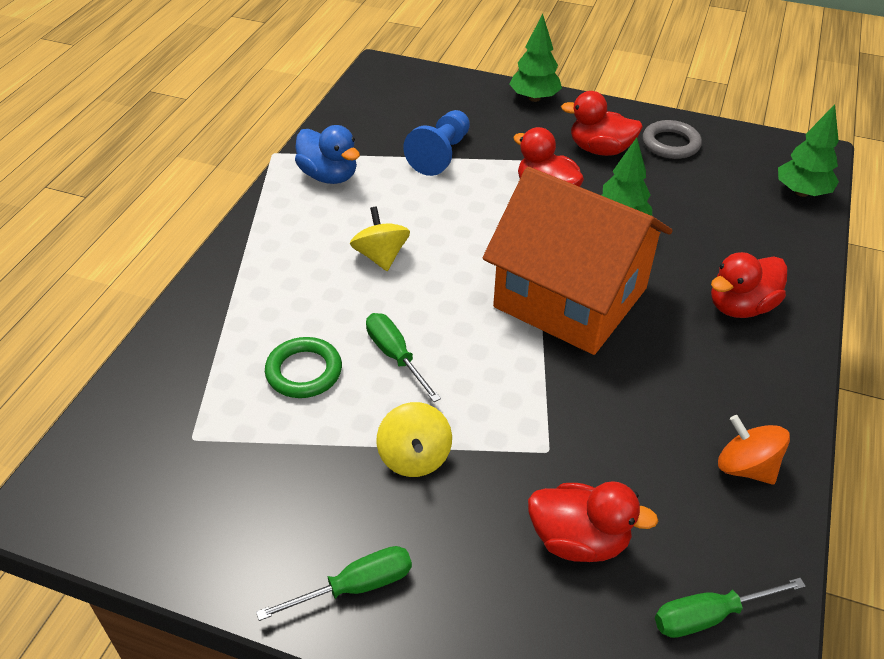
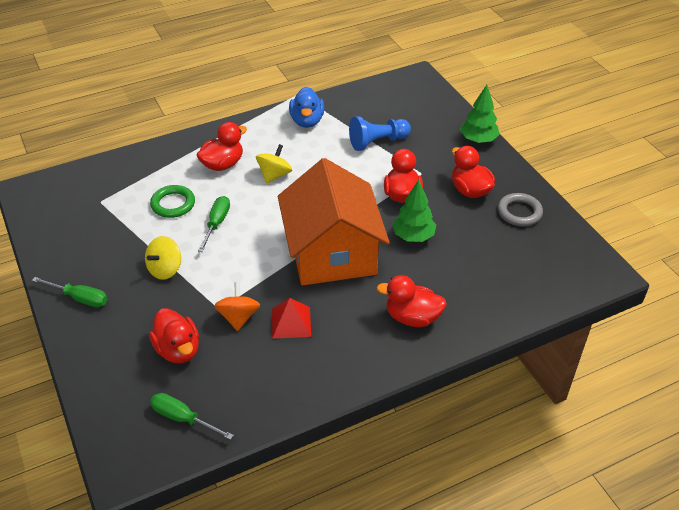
camera: 45 degrees right, 0 degrees up
orange spinning top [718,415,790,485] -> orange spinning top moved to [214,282,260,331]
green tree [778,104,839,197] -> none
none -> red duck [196,122,247,171]
none -> red pyramid [272,298,311,339]

